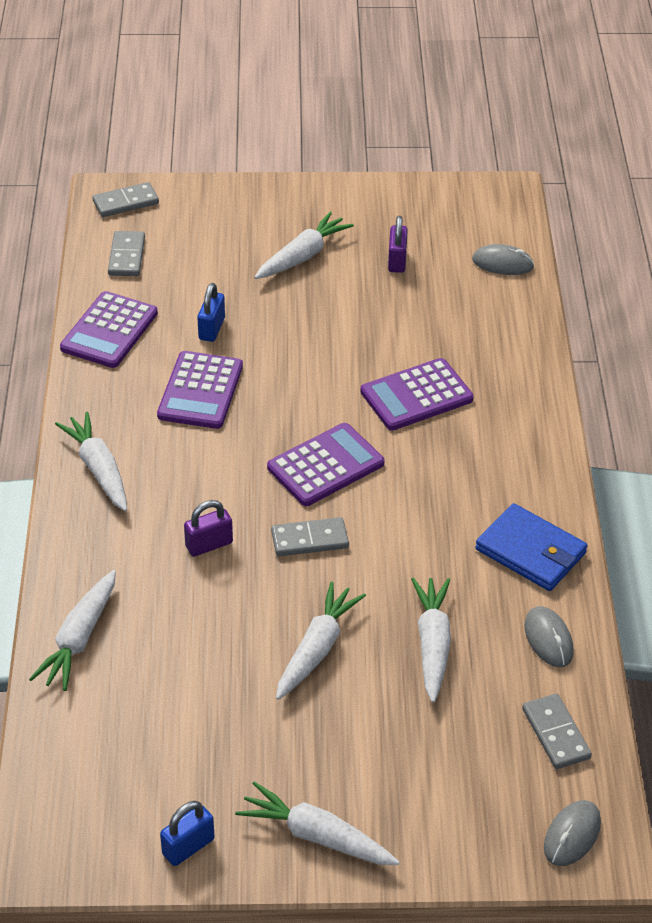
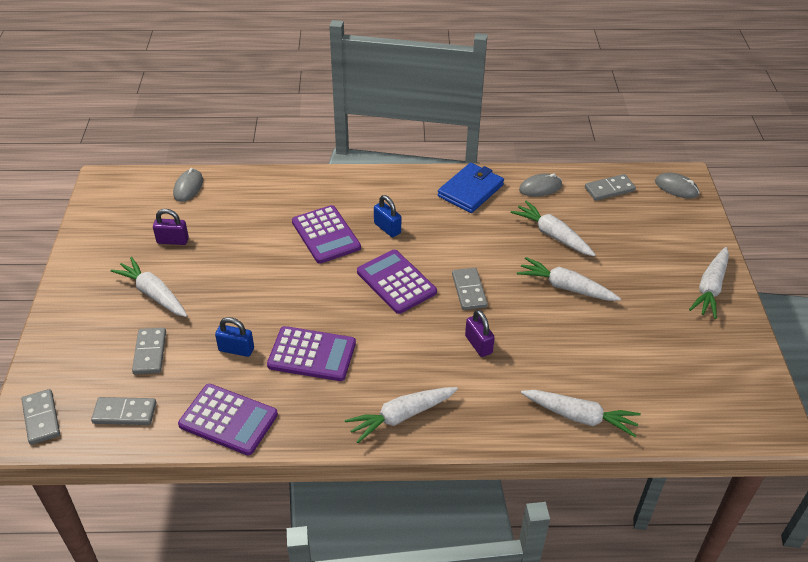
camera: 90 degrees left, 0 degrees up
blue padlock [160,801,215,866] -> blue padlock moved to [374,195,401,237]
white carrot [411,577,451,703] -> white carrot turned 45 degrees clockwise [511,201,596,256]
none -> grey domino [132,328,166,374]

